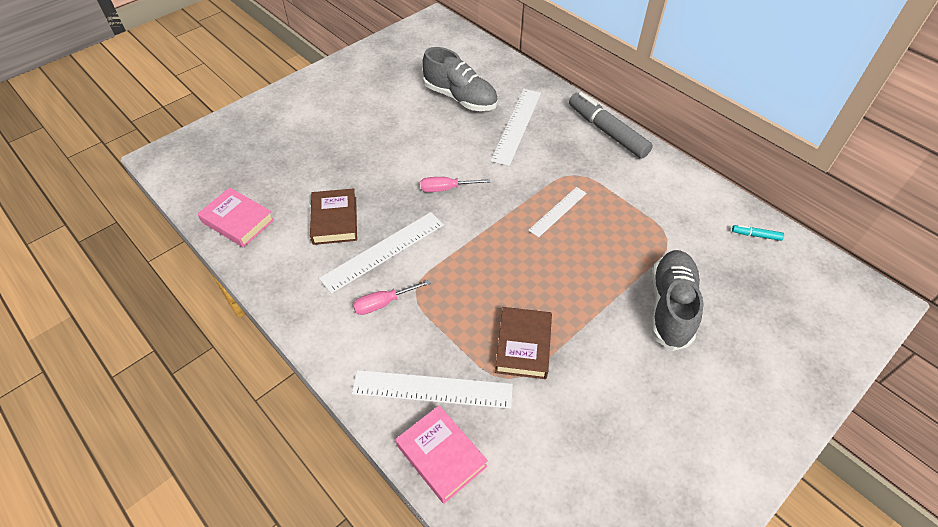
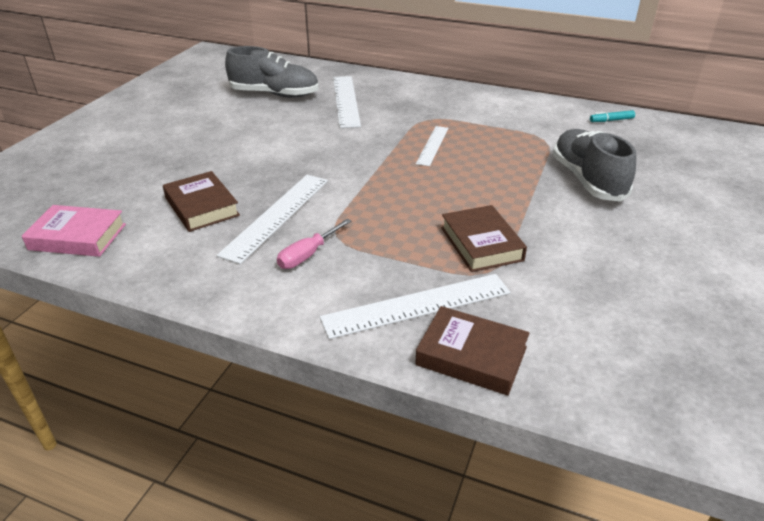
camera: 25 degrees left, 15 degrees down
pink book [396,405,488,504] -> brown book [415,306,530,395]
pink screwdriver [420,177,490,192] -> none
grey marker [569,92,653,159] -> none

